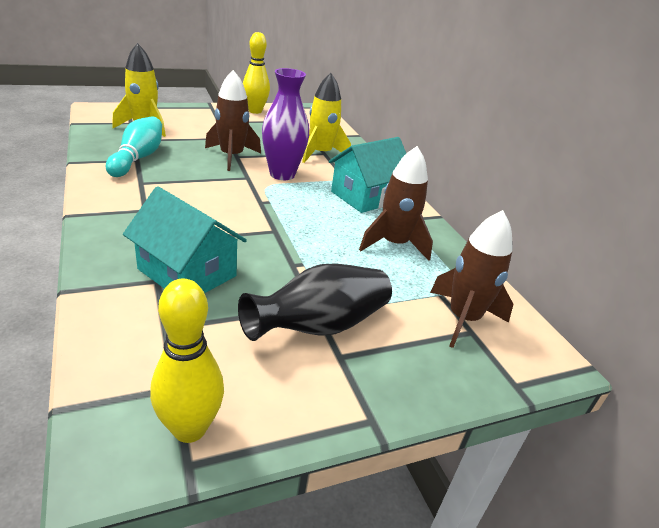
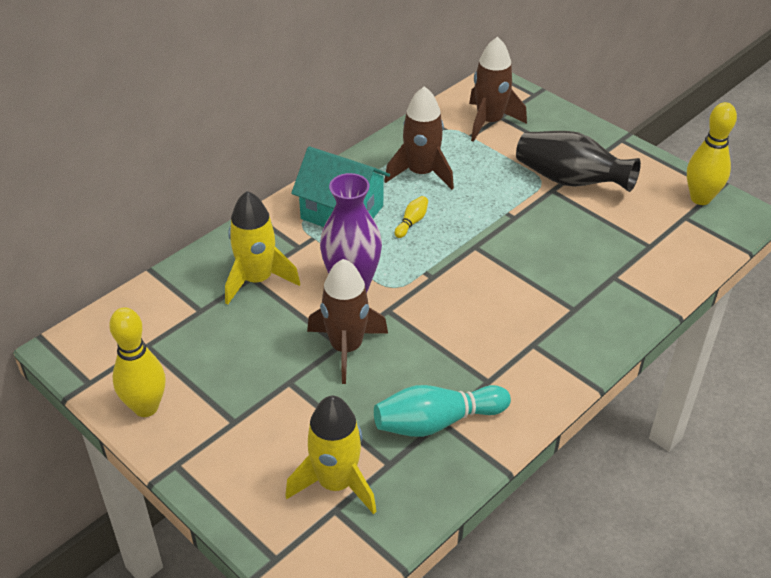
camera: 110 degrees left, 10 degrees up
turquoise house [123,186,247,293] -> none
none -> yellow bowling pin [395,196,428,238]

